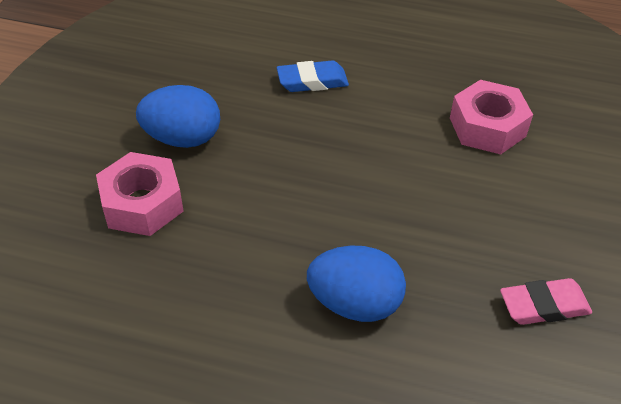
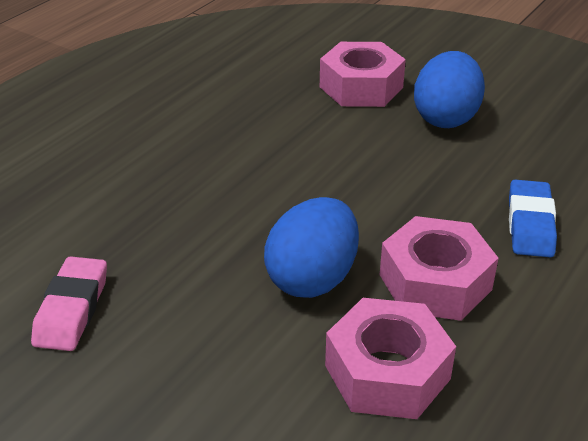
camera: 110 degrees right, 10 degrees down
blue egg [307,246,406,322] -> blue egg moved to [264,197,359,298]
none -> pink nut [380,216,499,321]

